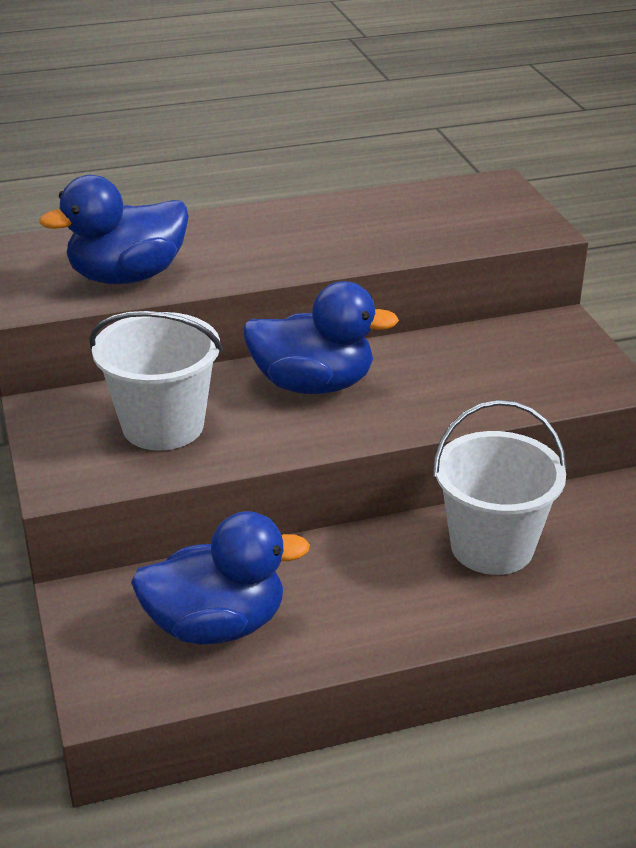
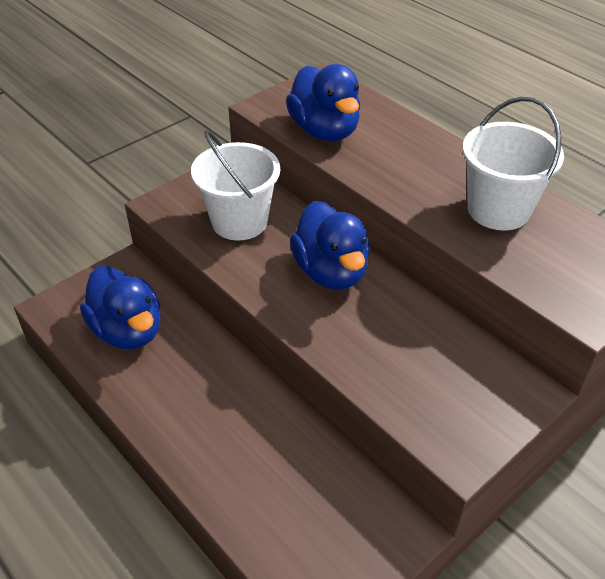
camera: 65 degrees right, 10 degrees up
blue duck [40,175,189,284] -> blue duck turned 150 degrees counterclockwise [286,64,361,141]
white bucket [433,400,567,575] -> white bucket moved to [462,97,564,230]

